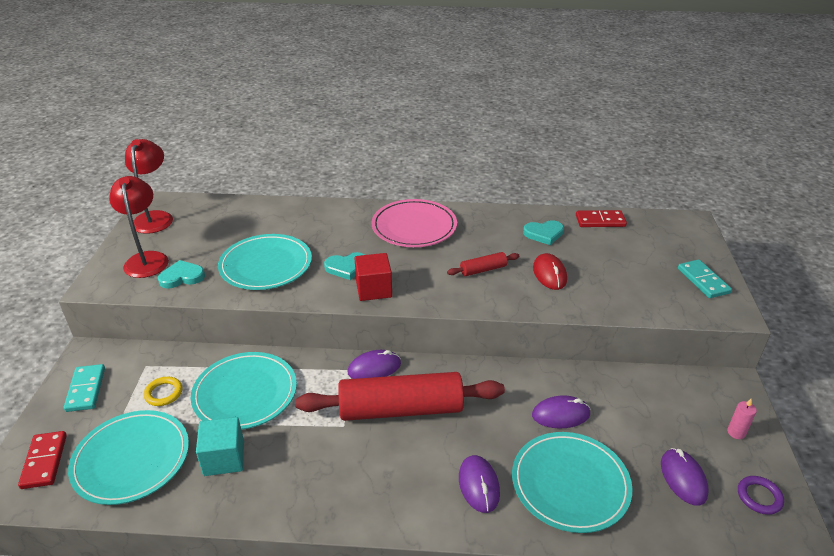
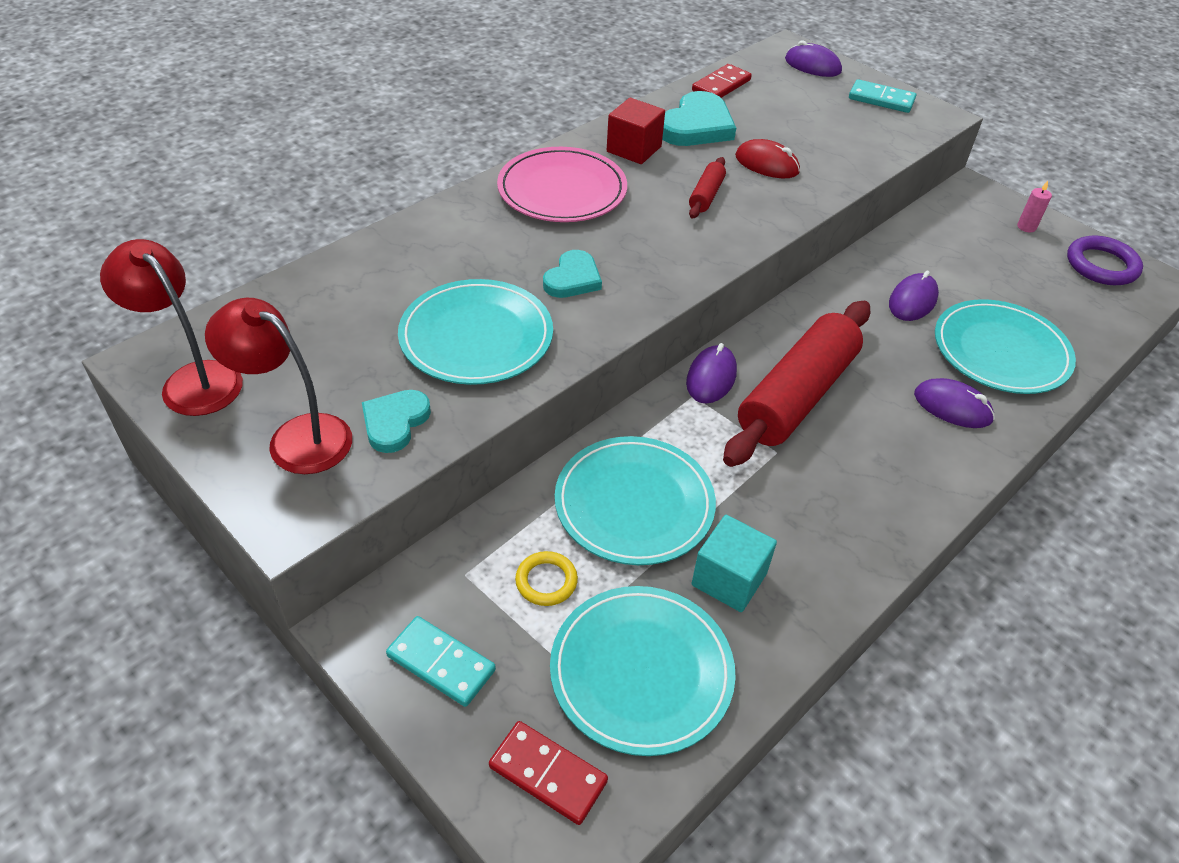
camera: 50 degrees left, 10 degrees up
red cube [354,253,392,301] -> red cube moved to [607,98,665,164]
turquoise heart [523,220,564,245] -> turquoise heart [662,91,736,146], size x1.59
purple mouse [661,448,709,506] -> purple mouse moved to [785,41,842,77]
purple ring [738,476,784,515] -> purple ring [1067,236,1143,285], size x1.61

